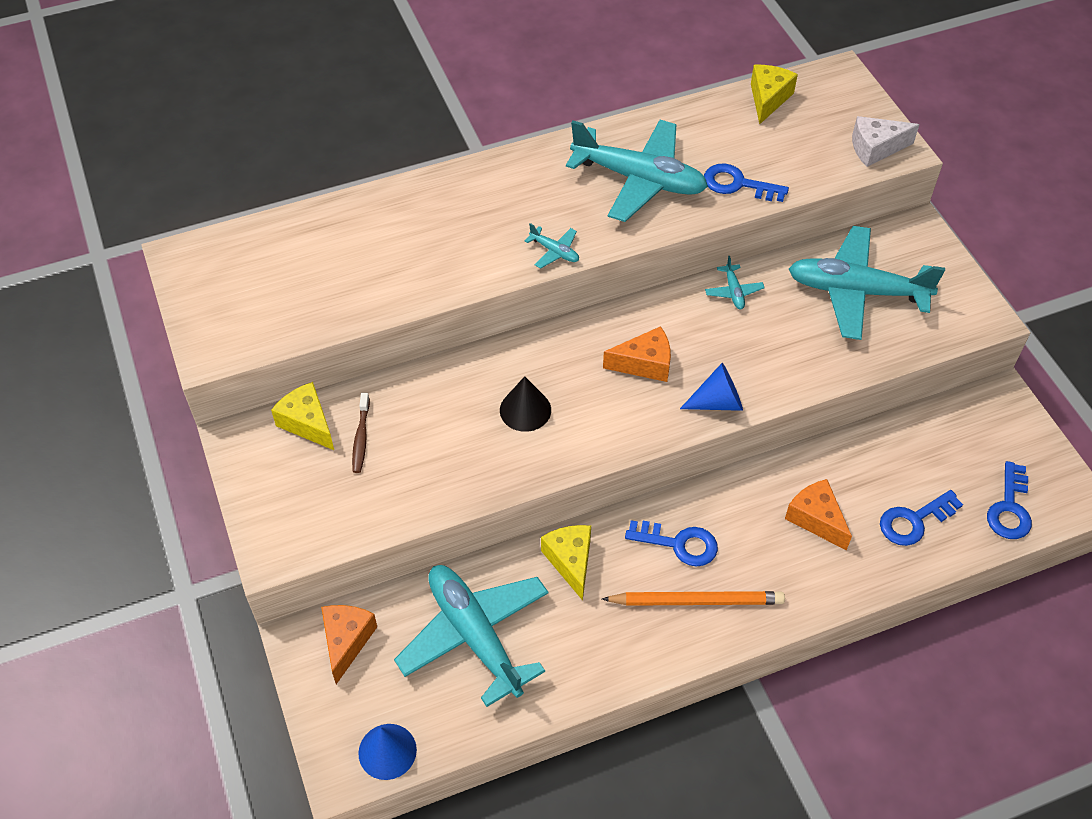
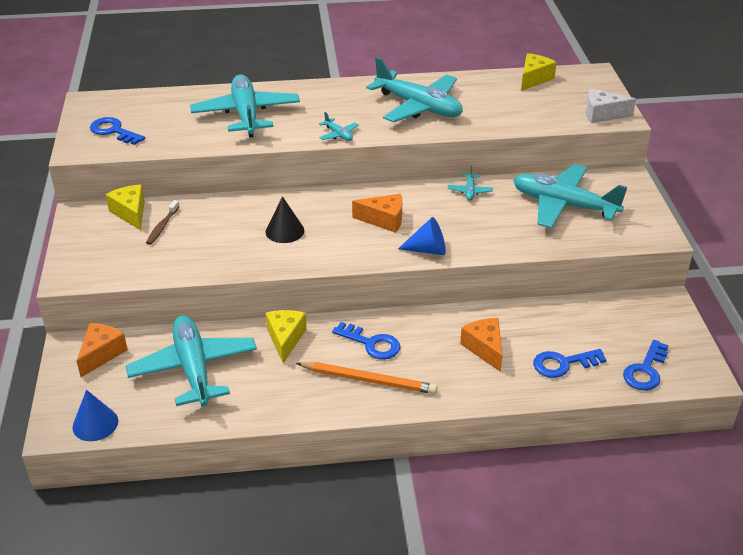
camera: 15 degrees right, 15 degrees down
blue key [704,163,789,202] -> blue key moved to [90,117,145,145]
none -> turquoise plane [190,74,300,138]

